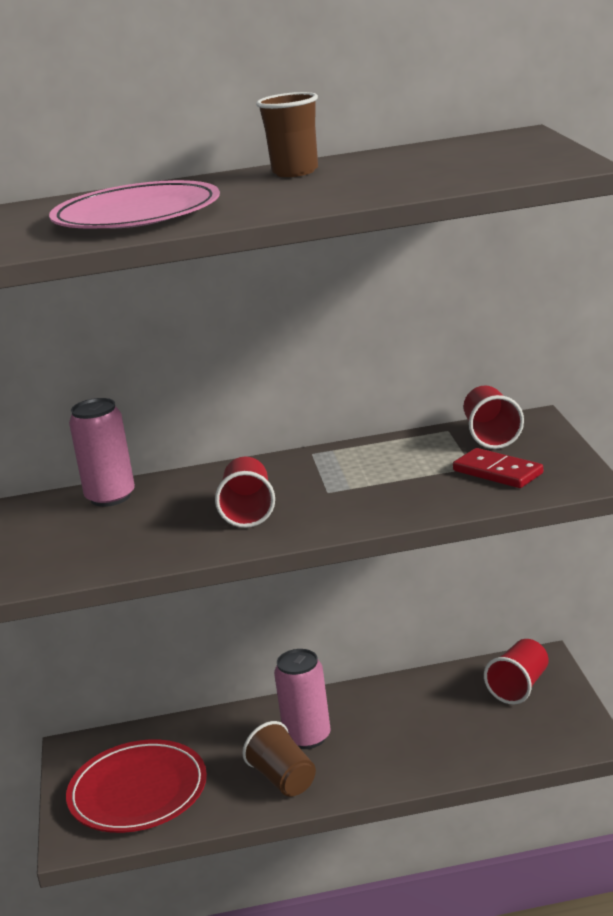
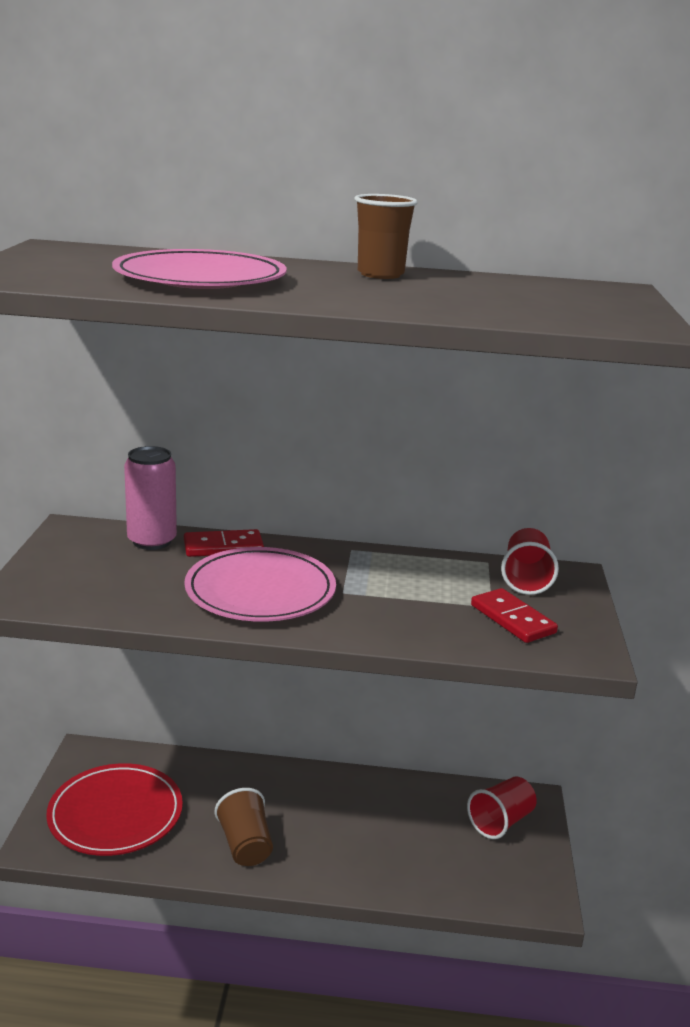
camera: 10 degrees right, 0 degrees up
red cup [215,457,275,528] -> pink plate [184,547,336,622]
pink can [274,649,331,749] -> none
none -> red domino [184,529,264,557]

